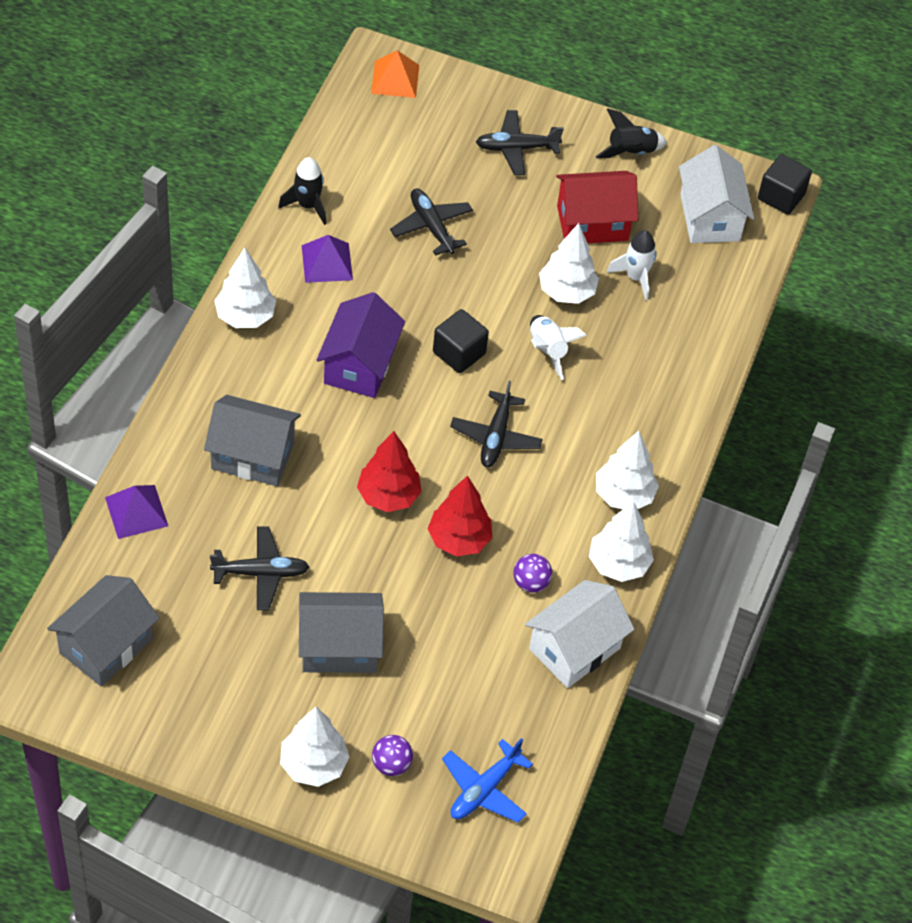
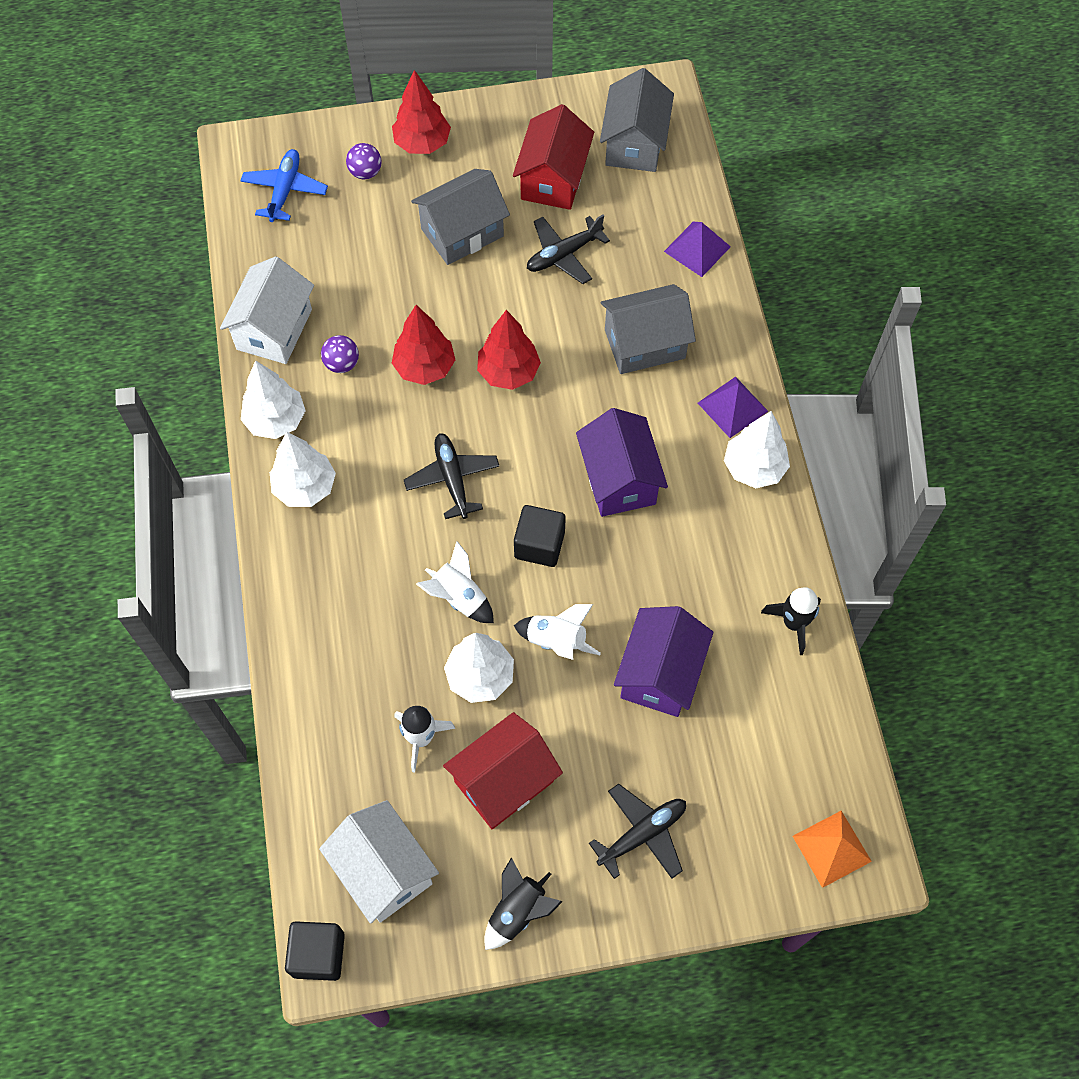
camera: 155 degrees right, 10 degrees up
white tree [280,707,350,787] -> red tree [392,70,451,154]
purple pyramid [301,235,353,283] -> purple pyramid moved to [698,377,768,438]
black plane [390,189,473,256] -> purple house [614,606,713,717]
none -> red house [513,104,594,210]
none -> white rocket [514,604,601,660]

